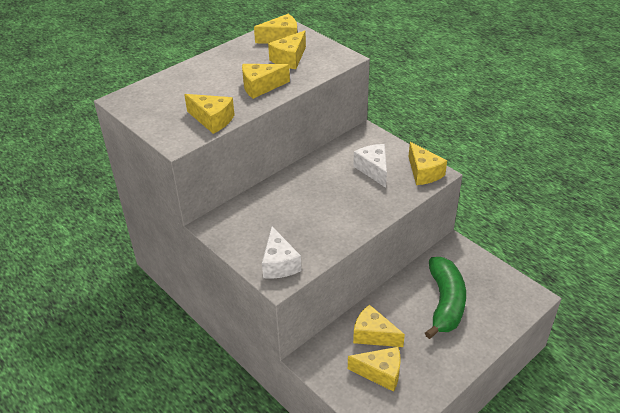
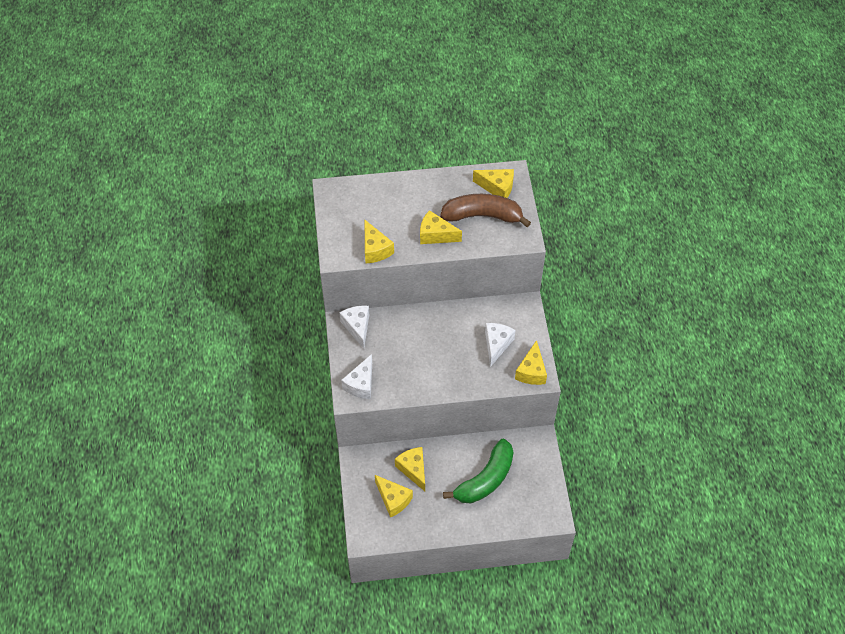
camera: 35 degrees right, 15 degrees up
yellow cheese [268,30,306,69] -> brown banana [440,194,531,227]
none -> white cheese [339,306,369,349]

